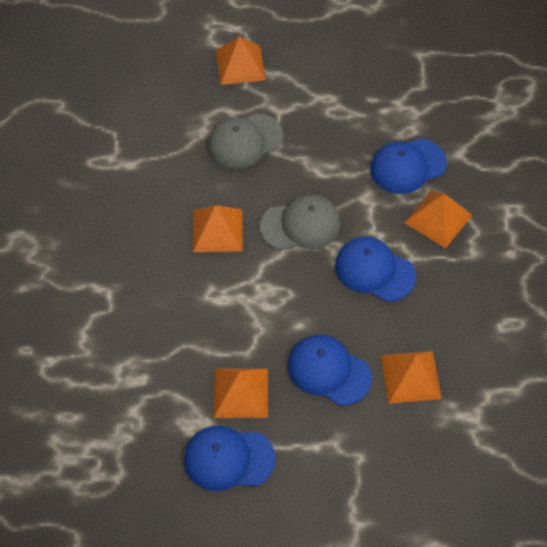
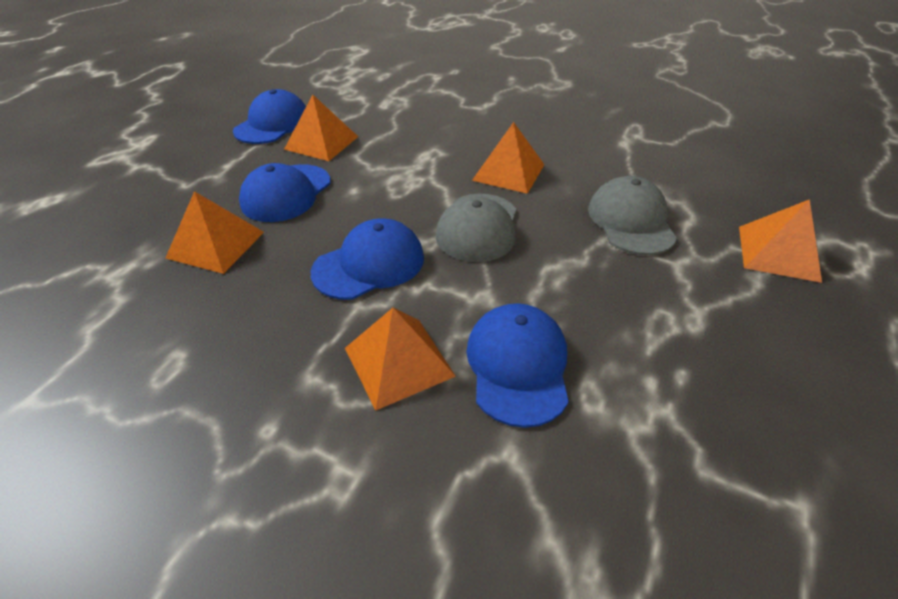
camera: 115 degrees right, 15 degrees down
blue cap [288,334,372,406] -> blue cap turned 150 degrees clockwise [239,163,331,222]

